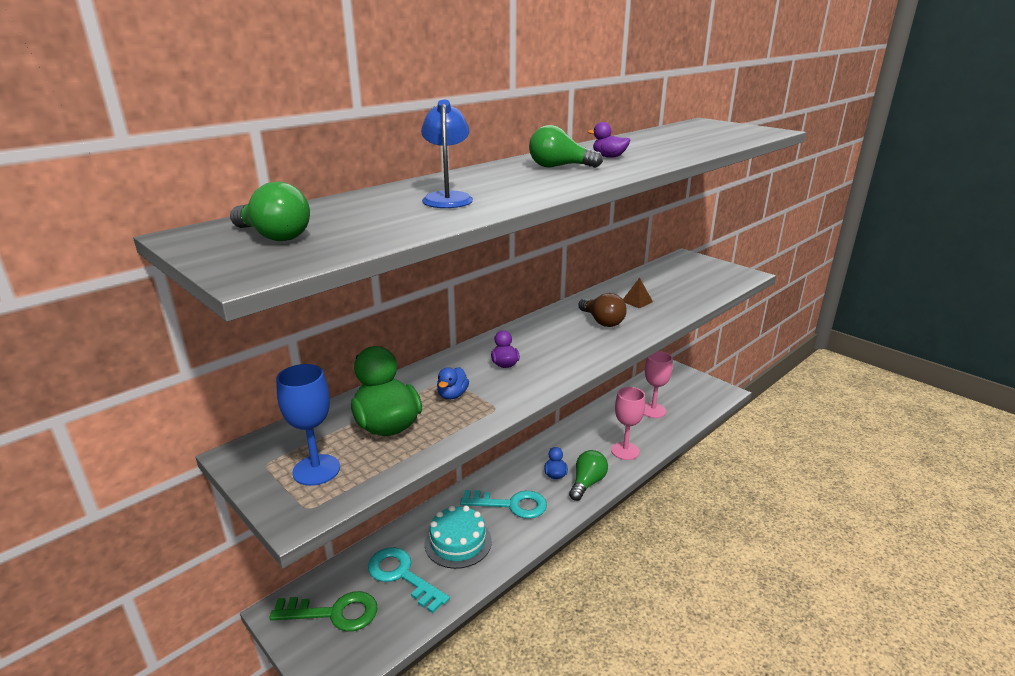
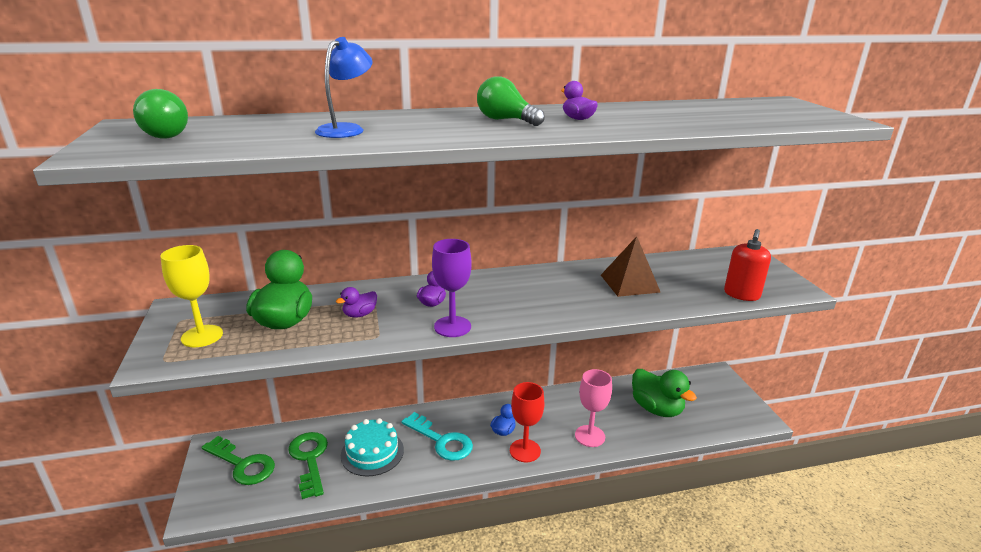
camera: 30 degrees right, 0 degrees up
blue goblet [276,364,340,486] -> yellow goblet [161,245,223,347]
turquoise key [368,547,450,613] -> green key [288,432,328,499]
blue duck [437,367,469,399] -> purple duck [336,287,377,318]
green light bulb [569,450,608,501] -> red goblet [510,382,544,462]
brown light bulb [579,293,627,327] -> none
brown pyramid [623,278,653,308] -> brown pyramid [601,236,661,297], size x1.82
pink goblet [644,351,673,418] -> green duck [632,369,697,417]
none -> purple goblet [432,239,472,337]
none -> red soap dispenser [724,229,771,301]

